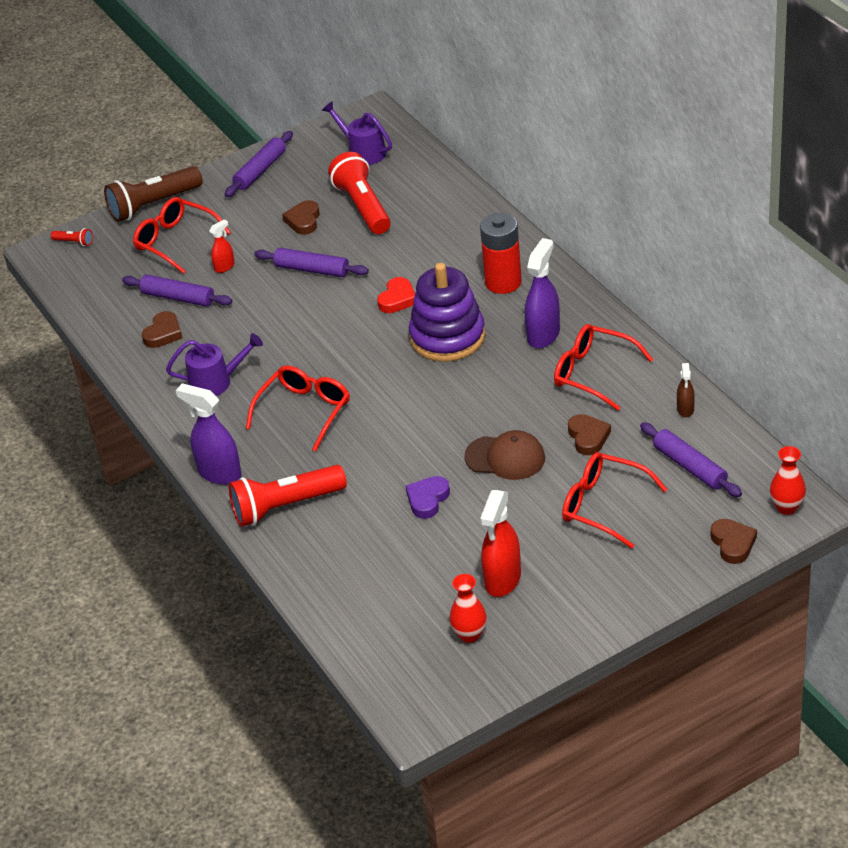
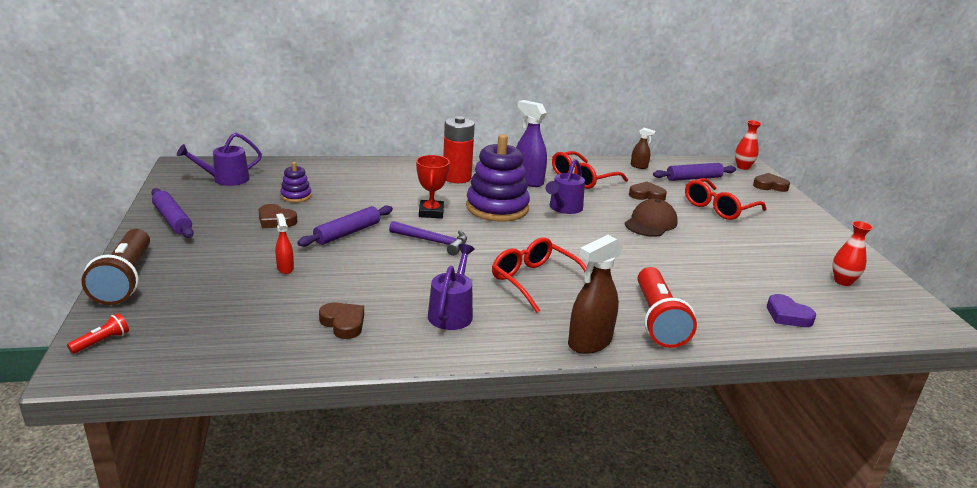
camera: 75 degrees left, 15 degrees down
purple rolling pin [122,274,232,307] -> none
red glasses [133,197,231,274] -> none
purple spray bottle [176,383,242,485] -> brown spray bottle [568,235,623,354]
red flashlight [328,152,391,234] -> purple stacking toy [280,162,312,203]
red heart [377,277,415,313] -> red trophy [416,155,450,218]
purple heart [406,476,450,519] -> purple heart moved to [767,294,816,327]
red spray bottle [480,490,521,597] -> none
none -> purple hammer [389,221,467,256]
none -> purple watering can [546,159,585,214]

